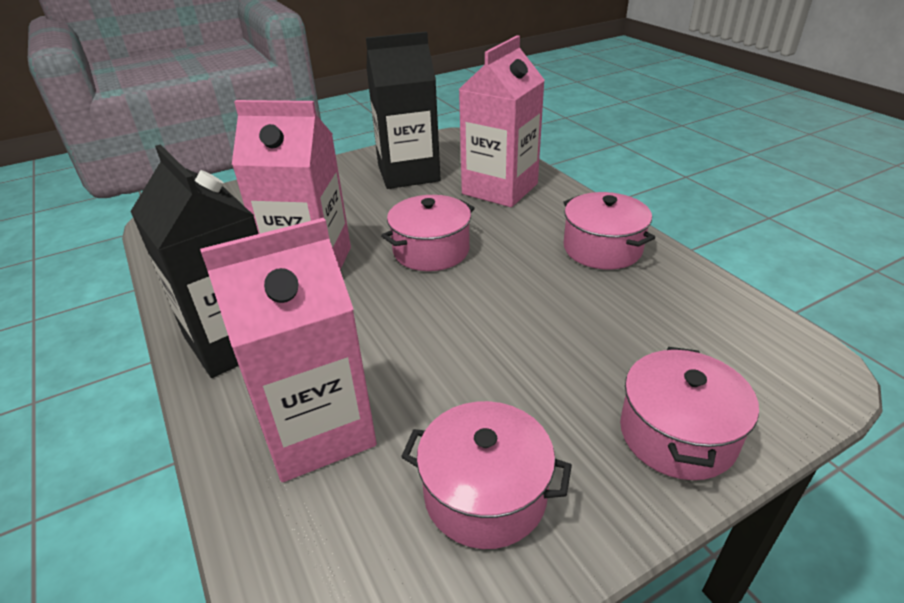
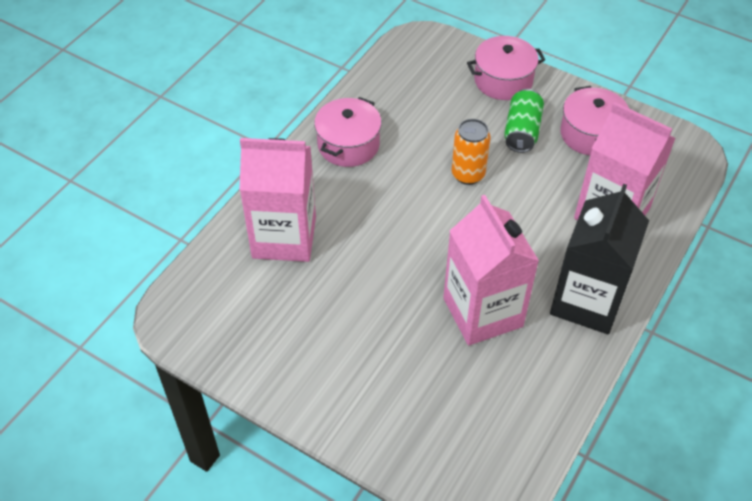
camera: 120 degrees left, 15 degrees up
black carton [366,31,441,189] -> none
pink pot [381,195,475,271] -> none
none -> orange can [452,119,490,185]
none -> green can [504,89,544,153]

